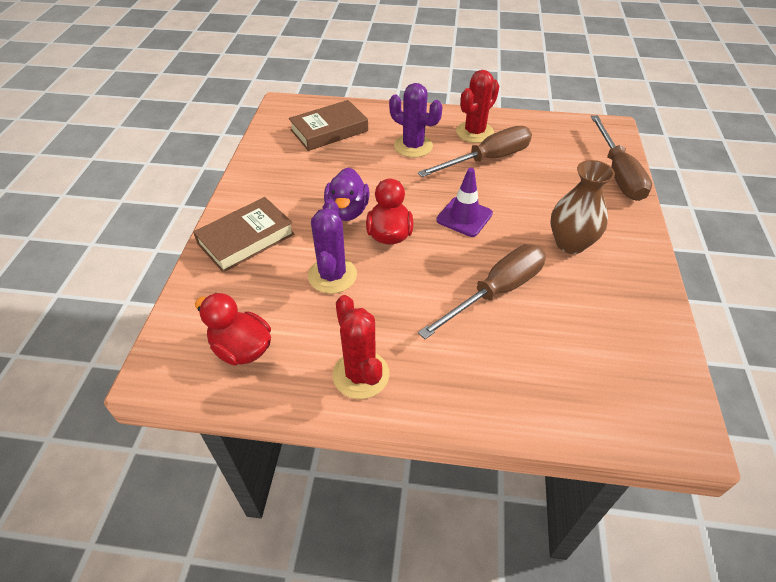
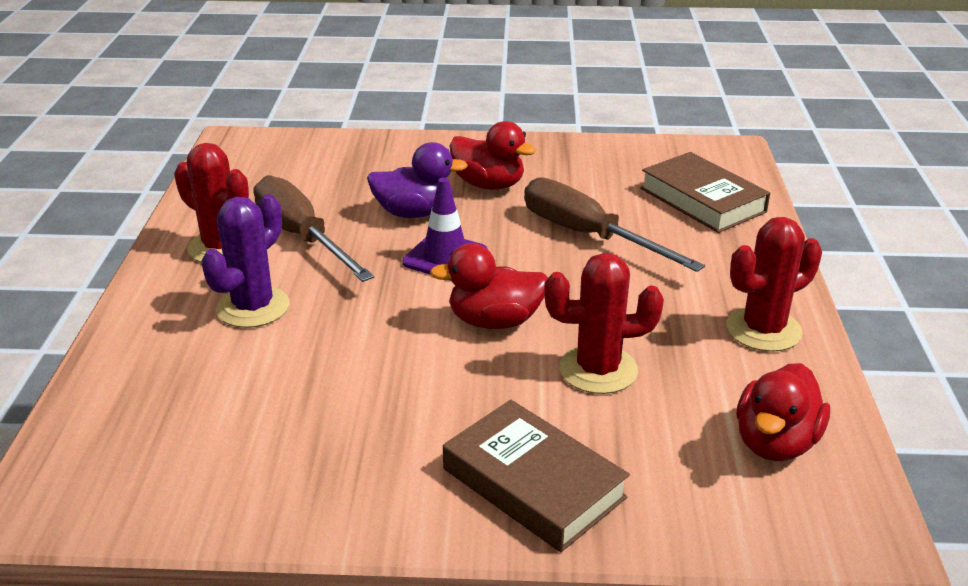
camera: 95 degrees left, 15 degrees down
brown book [289,100,368,151] -> brown book moved to [640,152,770,233]
purple cactus [308,199,357,294] -> red cactus [544,253,664,394]
purple duck [324,167,369,221] -> purple duck moved to [367,142,468,218]
brown vase [551,160,615,254] -> red duck [450,121,536,190]
brown screwdriver [591,115,652,201] -> none

